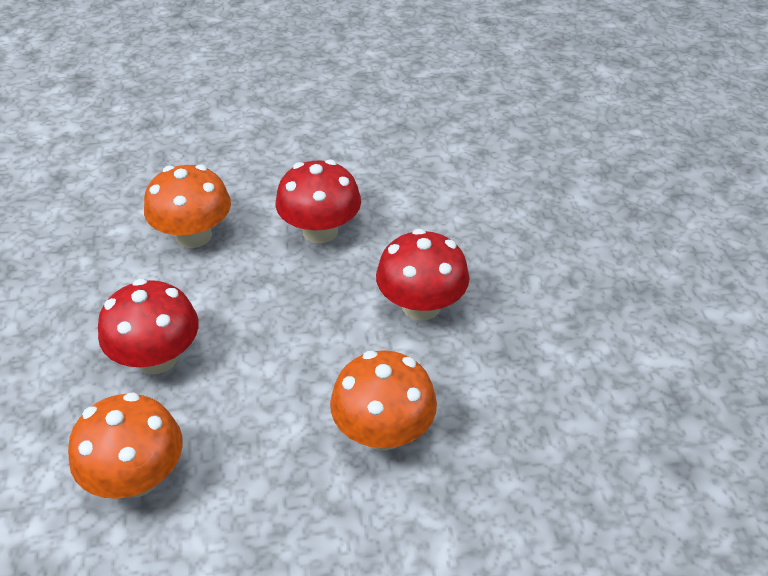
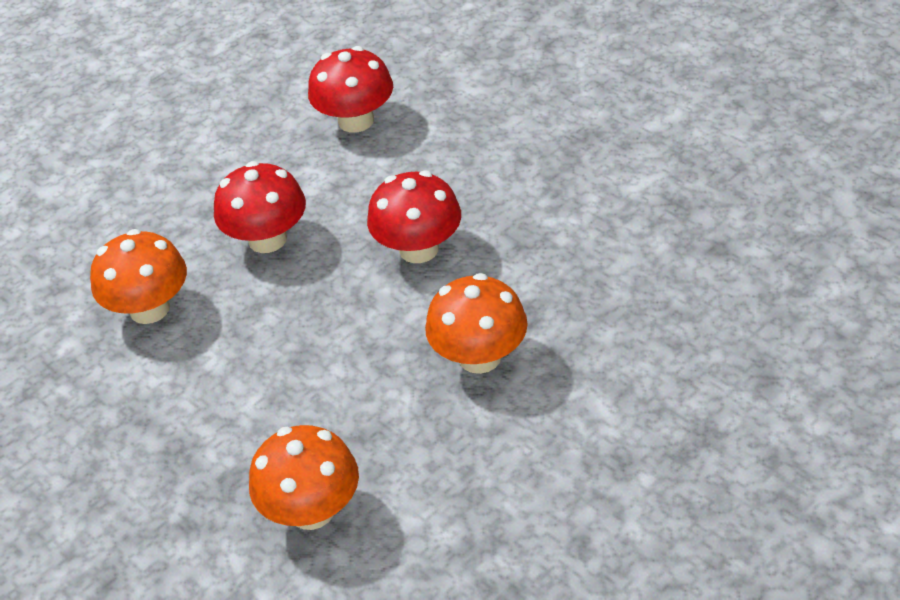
camera: 30 degrees left, 0 degrees up
red mushroom [98,279,199,374] -> red mushroom moved to [308,46,393,133]

